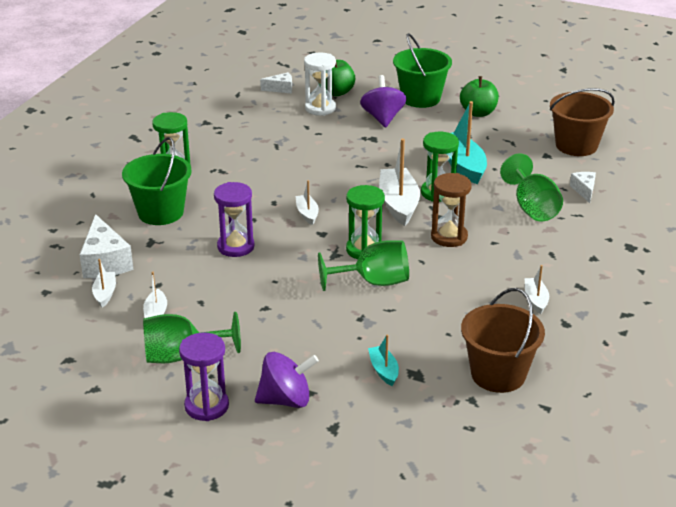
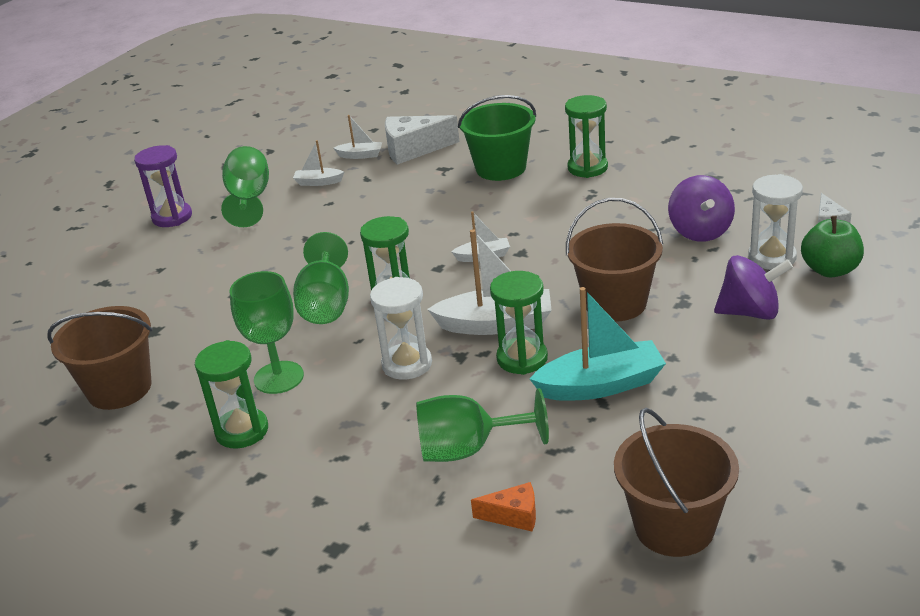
camera: 100 degrees right, 0 degrees up
purple hourglass [214,182,254,257] -> none
purple spinning top [255,352,319,408] -> purple spinning top moved to [668,175,735,242]
turquoise boat [368,334,399,386] -> none
green bucket [393,33,452,108] -> none
brown hourglass [431,173,472,247] -> white hourglass [370,277,432,380]
green apple [460,76,499,117] -> none
white boat [525,265,549,314] -> green hourglass [195,340,268,448]
white cheese [570,172,596,203] -> orange cheese [471,482,536,531]
none -> green goblet [230,271,304,394]
none -> brown bucket [566,198,663,322]

